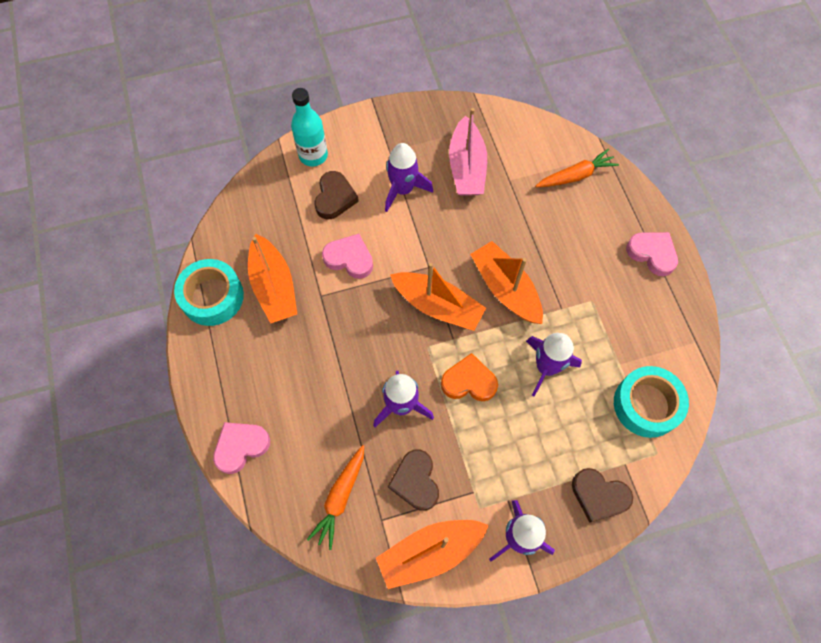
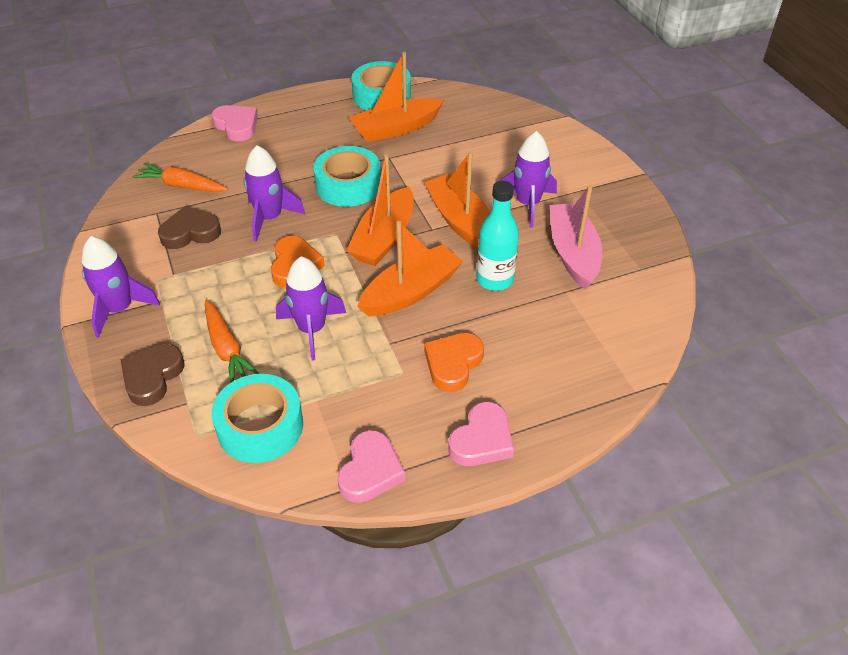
camera: 85 degrees right, 20 degrees down
turquoise bottle [291,88,328,166] -> turquoise bottle moved to [476,181,519,291]
brown heart [315,171,359,219] -> none
pink heart [322,234,373,279] -> pink heart moved to [337,430,405,503]
orange boat [376,520,489,589] -> orange boat moved to [424,152,490,248]
pink boat [449,108,487,196] -> pink boat turned 90 degrees clockwise [550,185,602,290]
orange carrot [535,149,619,187] -> orange carrot moved to [205,300,260,383]
none -> turquoise tape [313,146,381,207]
none -> orange heart [424,333,484,392]

